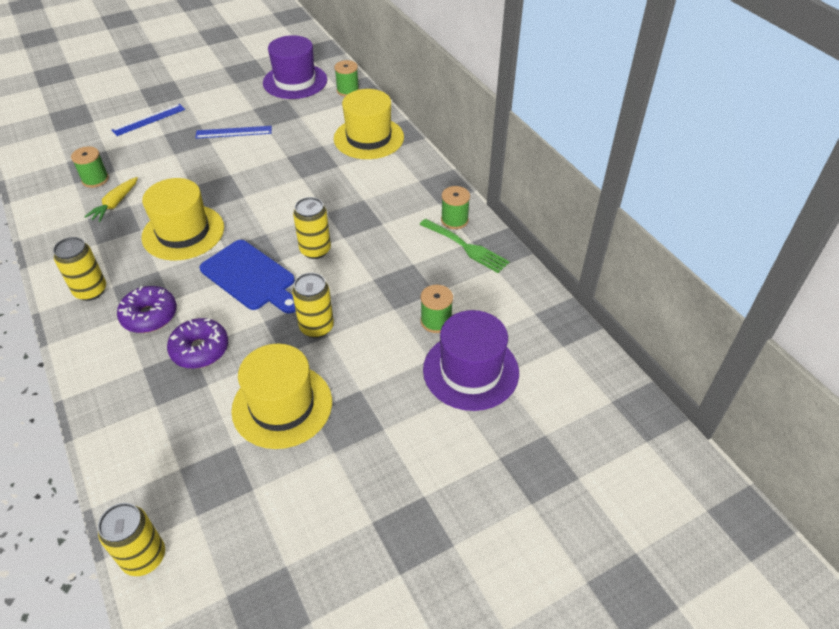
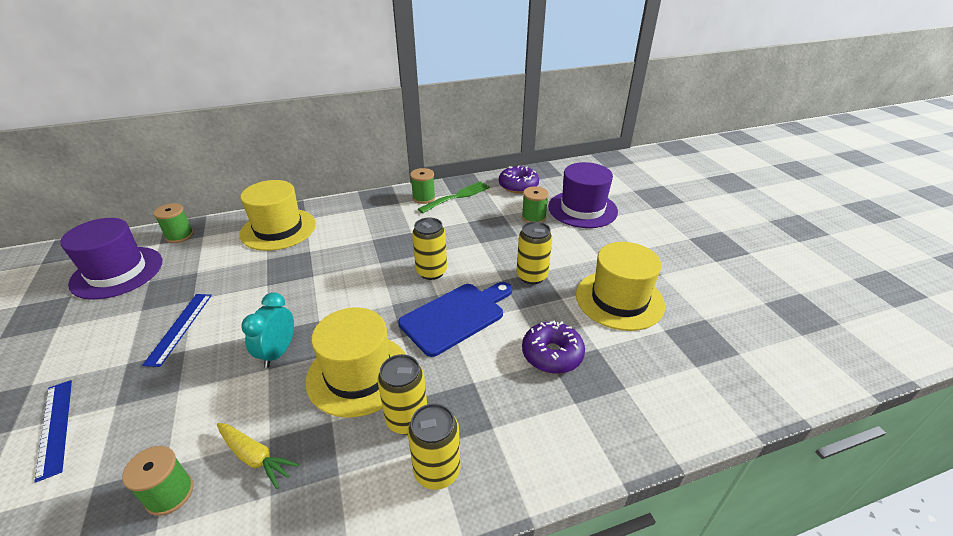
camera: 80 degrees left, 10 degrees down
yellow can [98,503,165,576] -> yellow can moved to [377,354,427,434]
purple donut [117,286,177,333] -> purple donut moved to [499,166,539,193]
none -> turquoise clock [241,292,294,368]

